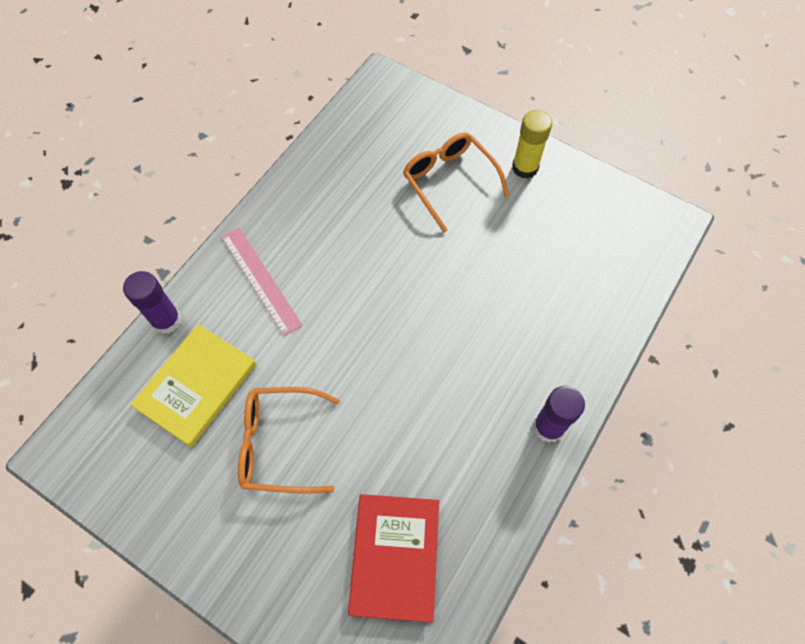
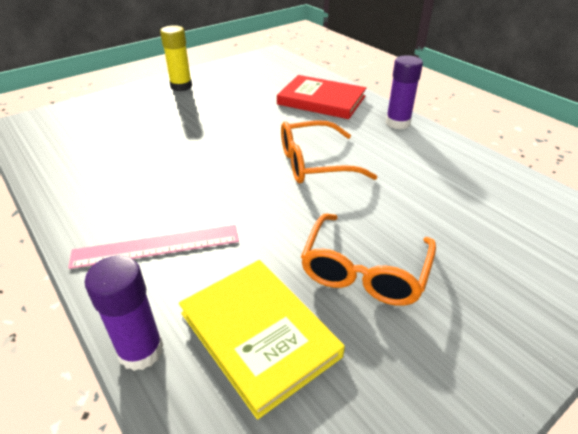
camera: 70 degrees left, 25 degrees down
red book [348,494,439,623] -> red book moved to [277,75,366,119]
orange glasses [403,132,509,233] -> orange glasses moved to [281,120,378,184]

